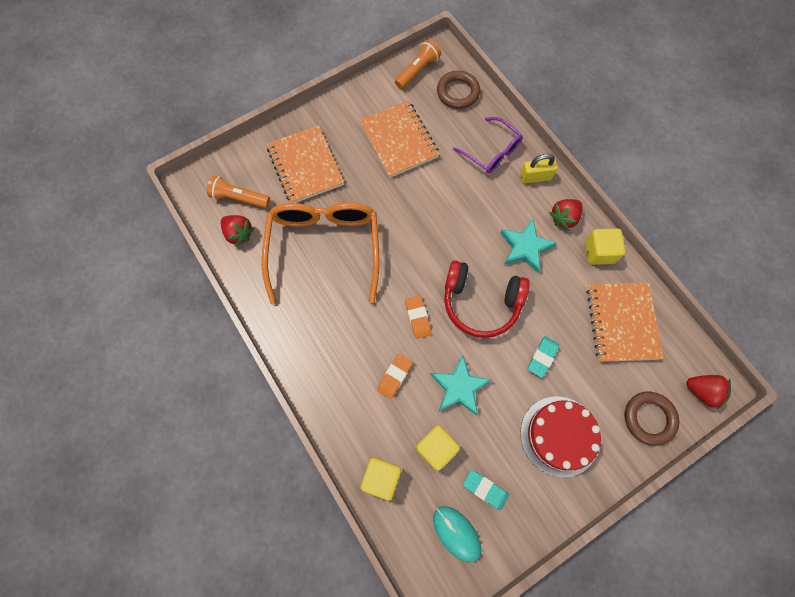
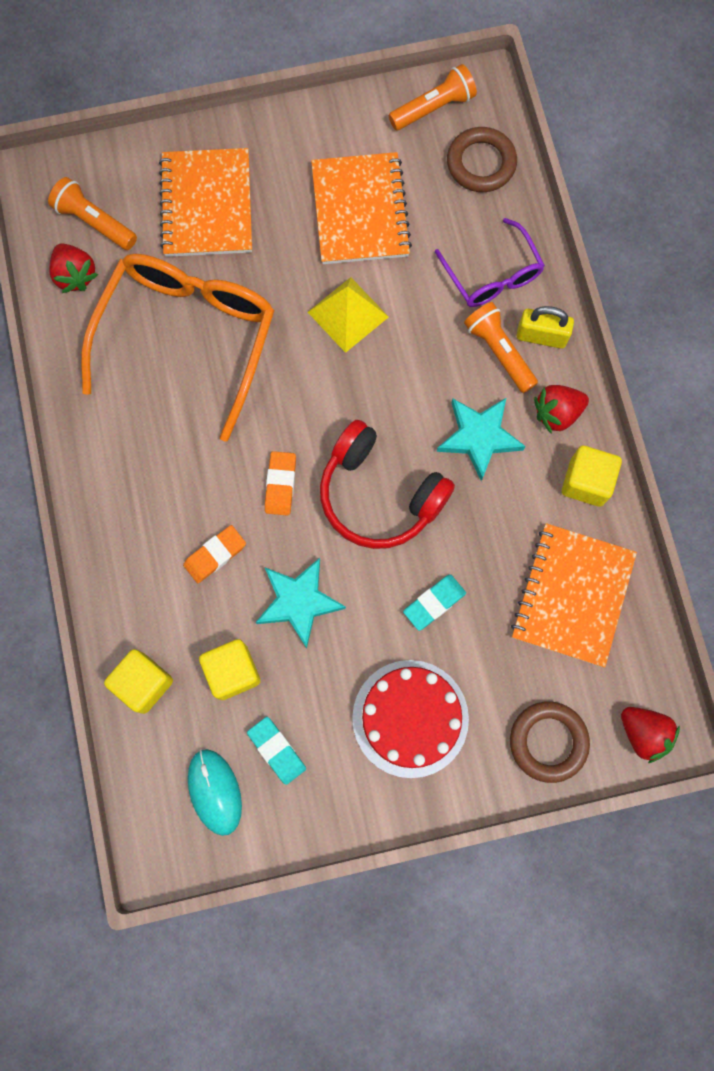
camera: 20 degrees right, 5 degrees up
none -> yellow pyramid [308,277,389,353]
none -> orange flashlight [464,302,538,393]

